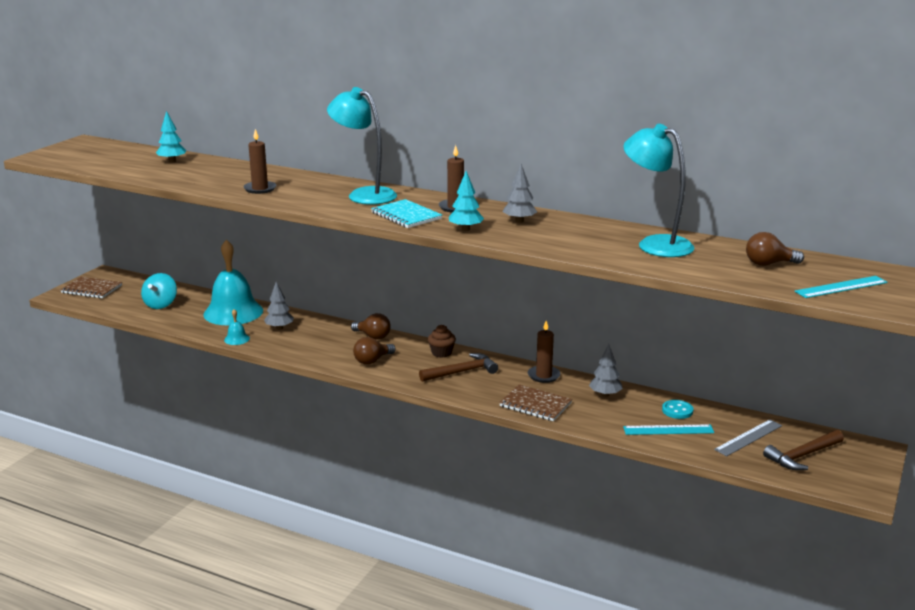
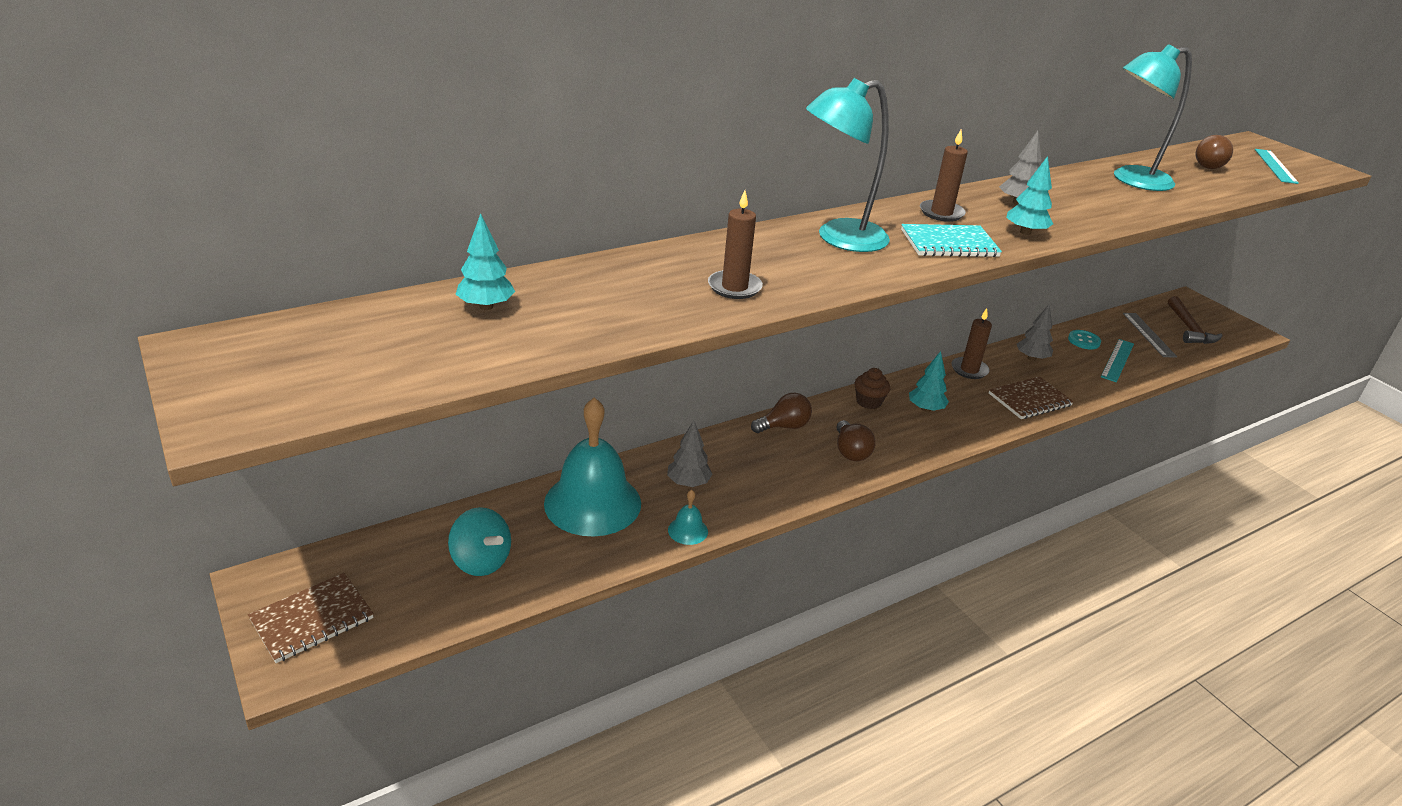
camera: 60 degrees left, 10 degrees up
brown hammer [419,353,498,382] -> turquoise tree [909,351,949,412]

